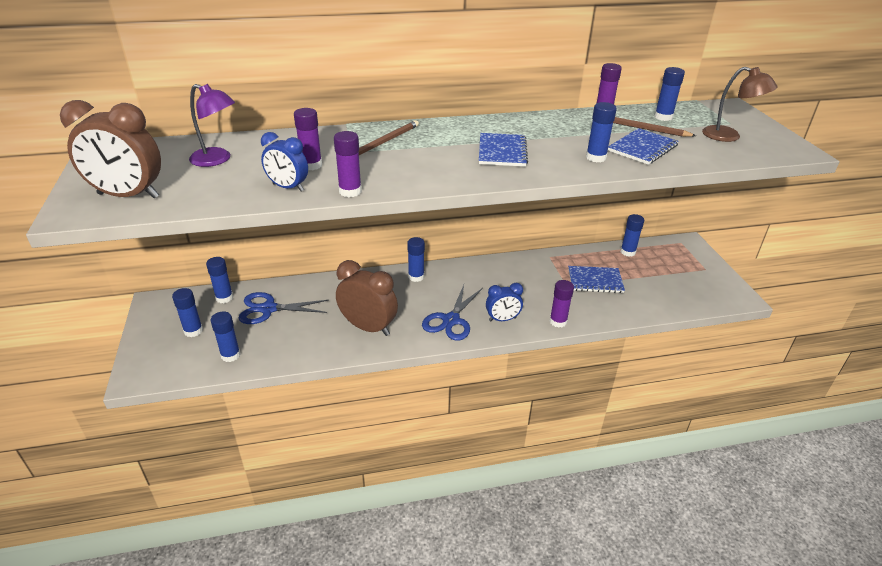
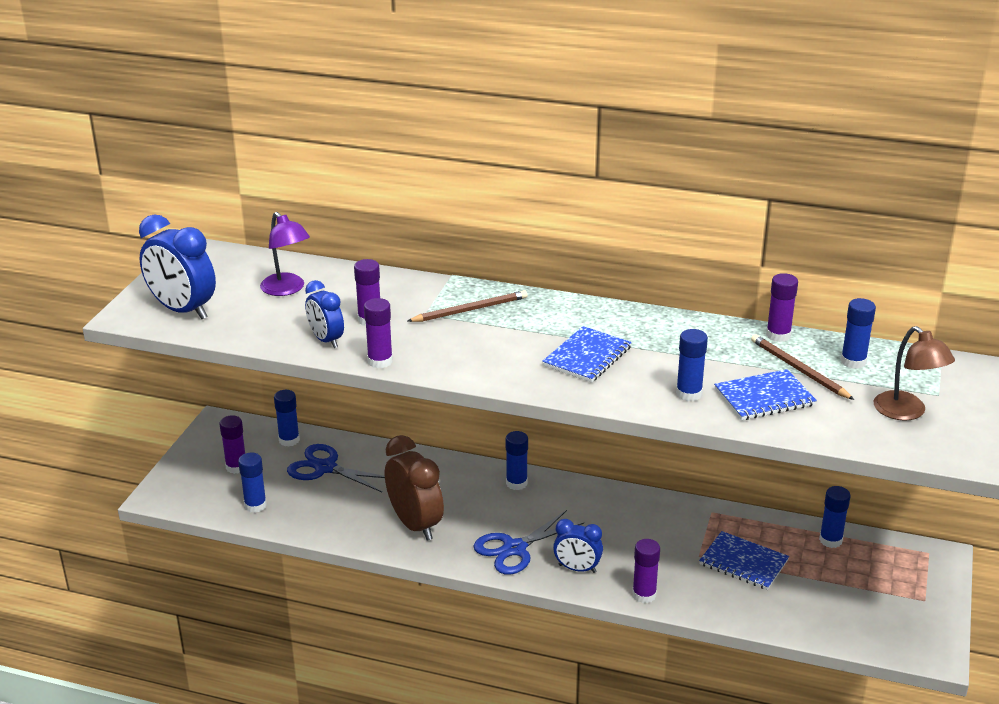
camera: 30 degrees right, 5 degrees down
brown clock [60,100,161,199] -> blue clock [139,215,216,319]
blue glue stick [172,288,203,337] -> purple glue stick [220,415,245,474]

